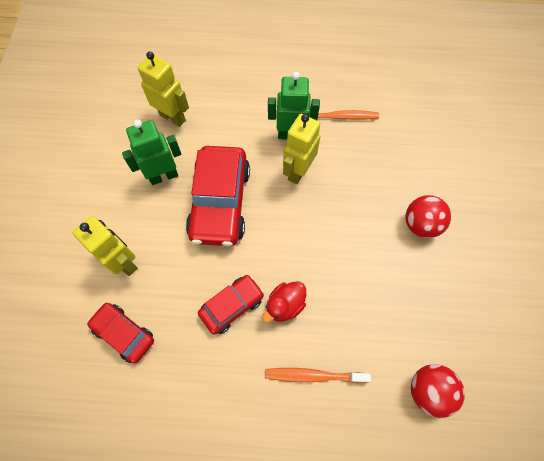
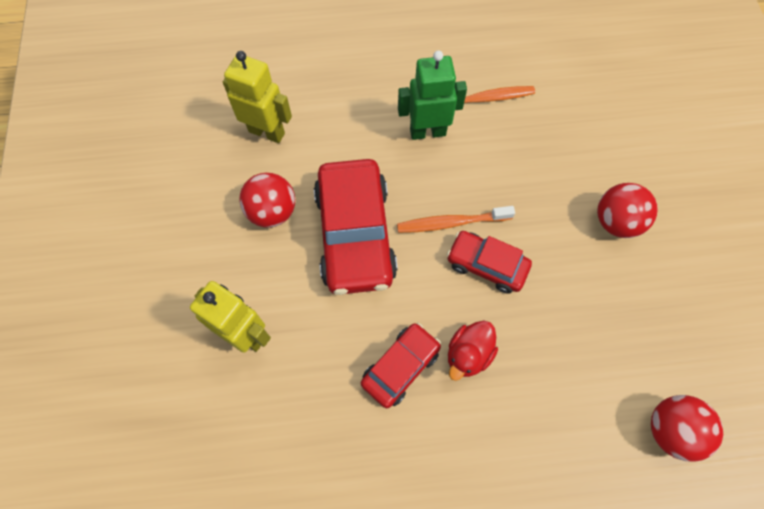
camera: 10 degrees left, 0 degrees up
red car [87,303,154,364] -> red car moved to [447,231,532,294]
green robot [122,120,181,185] -> red ball [239,173,295,228]
orange toothbrush [265,368,371,383] -> orange toothbrush moved to [397,206,515,233]
yellow robot [283,114,321,184] -> none

